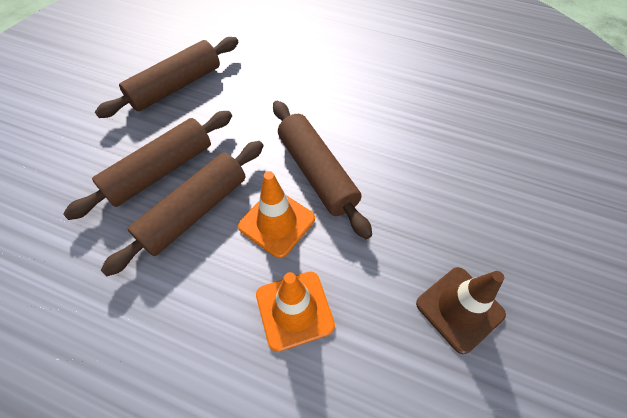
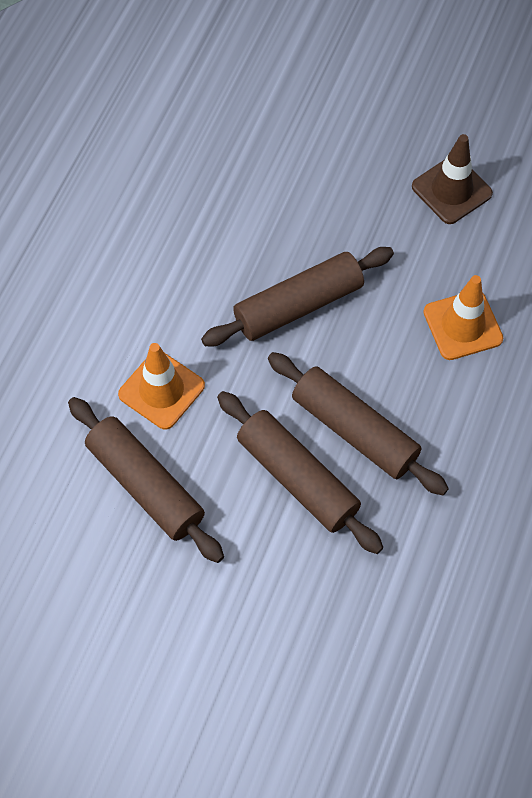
camera: 90 degrees left, 5 degrees up
orange traffic cone [238,171,315,258] -> orange traffic cone moved to [118,343,205,430]

